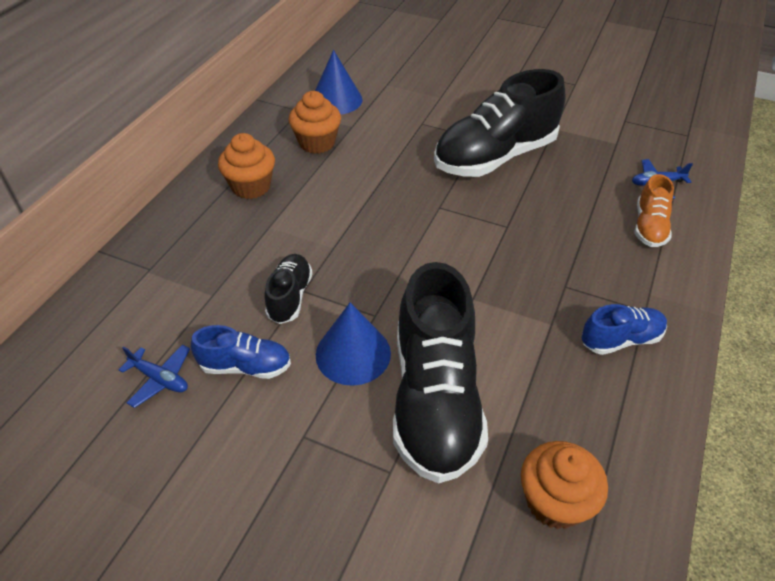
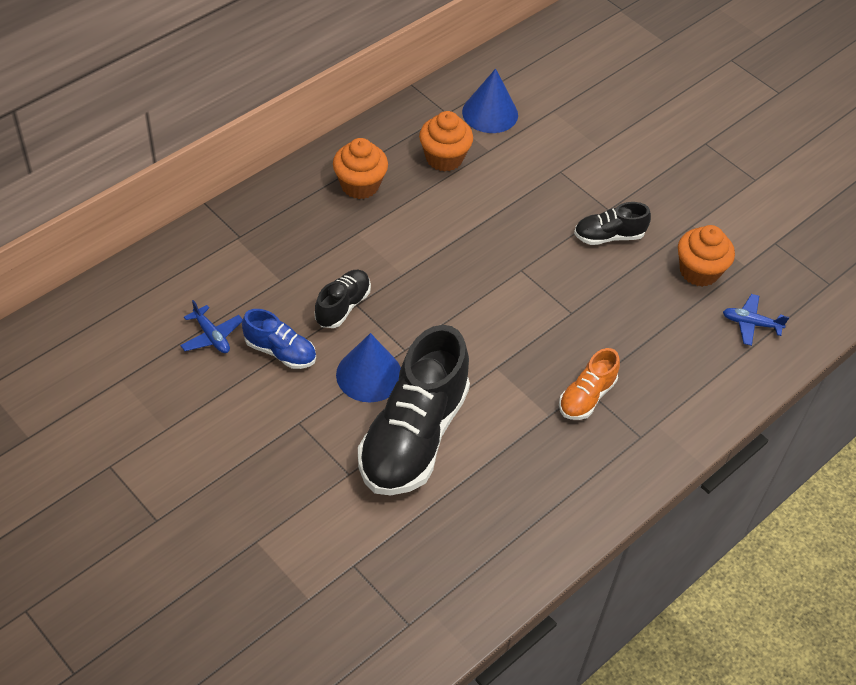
camera: 20 degrees right, 5 degrees up
black shoe [434,69,566,177] -> black shoe [574,202,651,245], size x0.48
orange cupcake [521,441,608,529] -> orange cupcake moved to [678,225,735,287]
blue shoe [582,304,667,355] -> none
orange shoe [635,174,674,247] -> orange shoe moved to [559,348,620,420]

